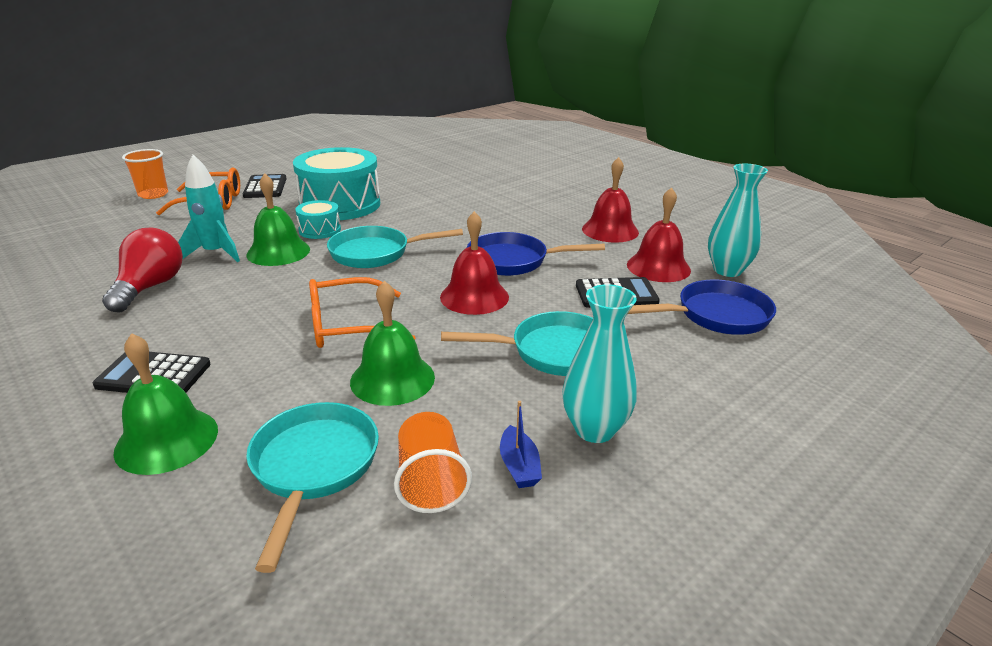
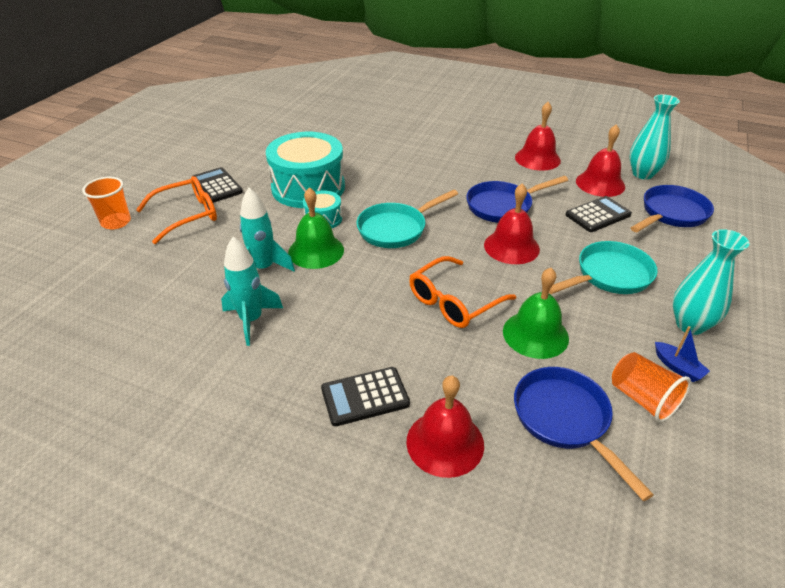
camera: 25 degrees left, 10 degrees up
red light bulb [102,228,183,312] -> turquoise rocket [221,237,283,346]
green bell [113,333,218,475] -> red bell [406,375,484,478]
turquoise pan [246,402,379,573] -> blue pan [514,367,654,501]

